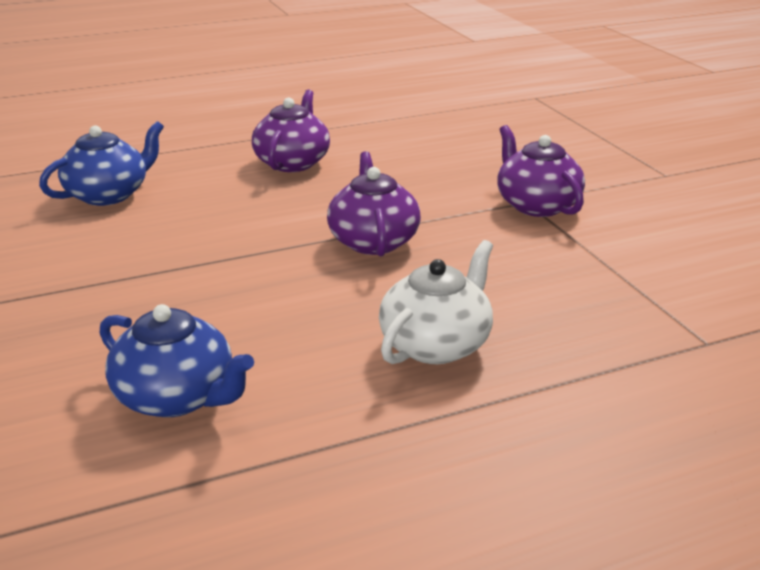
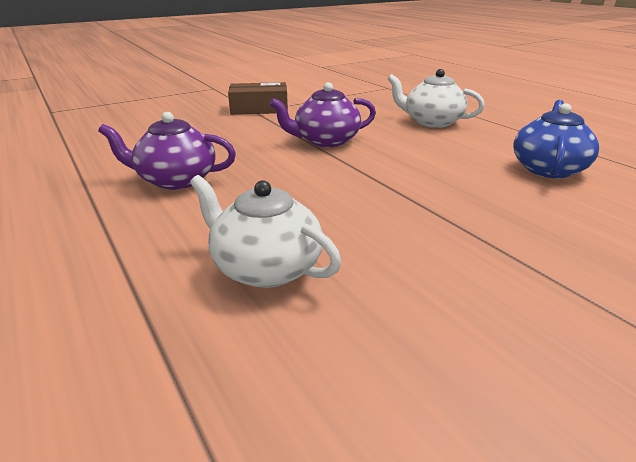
camera: 100 degrees left, 0 degrees up
blue teapot [39,121,164,206] -> white teapot [190,175,341,288]
purple teapot [497,125,585,217] -> brown box [228,82,288,115]

